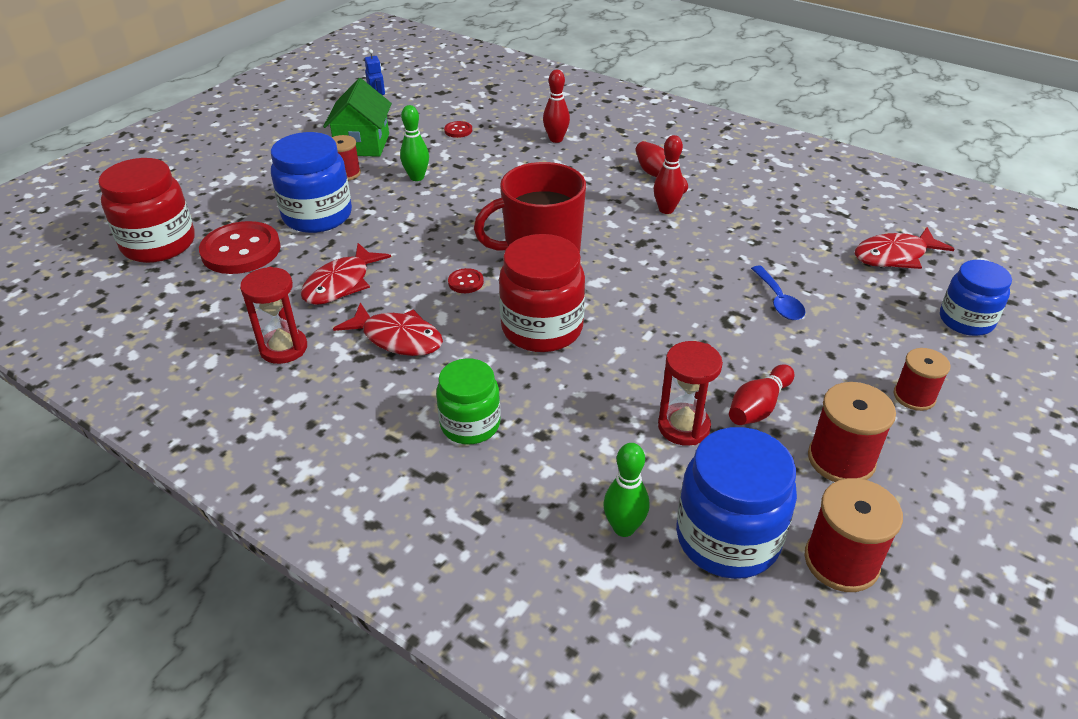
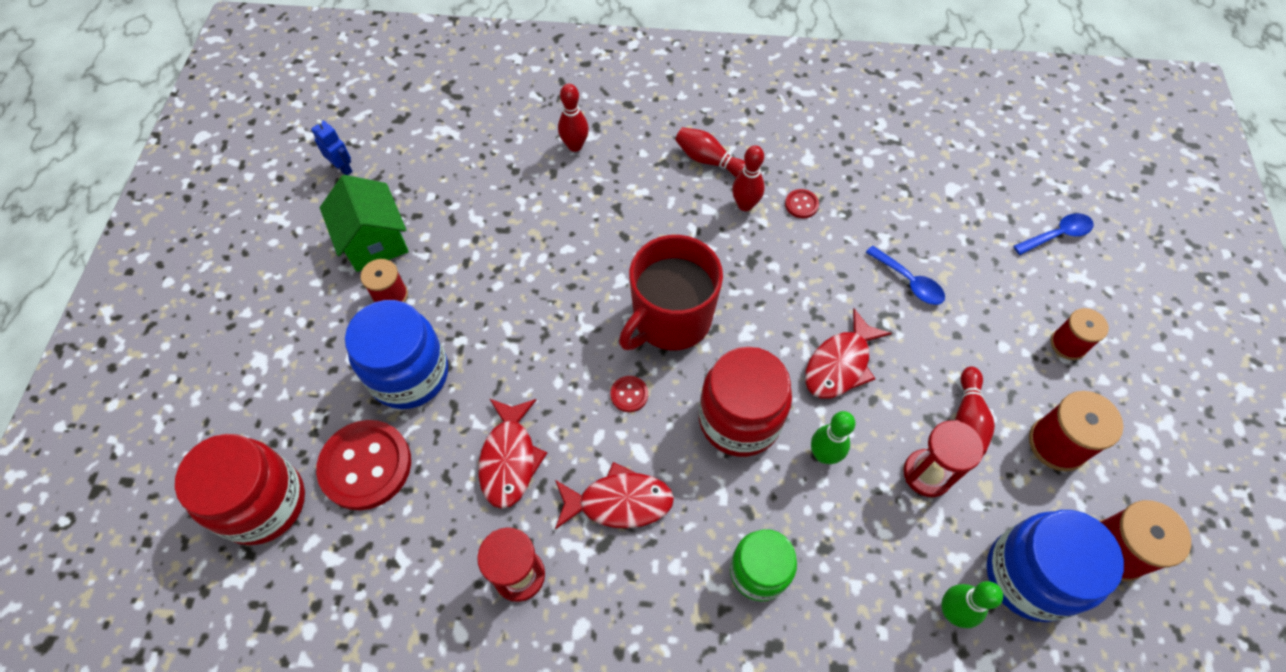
camera: 30 degrees left, 20 degrees up
green bowling pin [400,105,429,181] -> green bowling pin moved to [811,411,856,464]
red button [444,121,472,138] -> red button moved to [785,189,819,218]
red fish [854,227,955,269] -> red fish moved to [805,309,892,399]
blue jar [940,260,1012,336] -> blue spoon [1013,213,1094,255]

